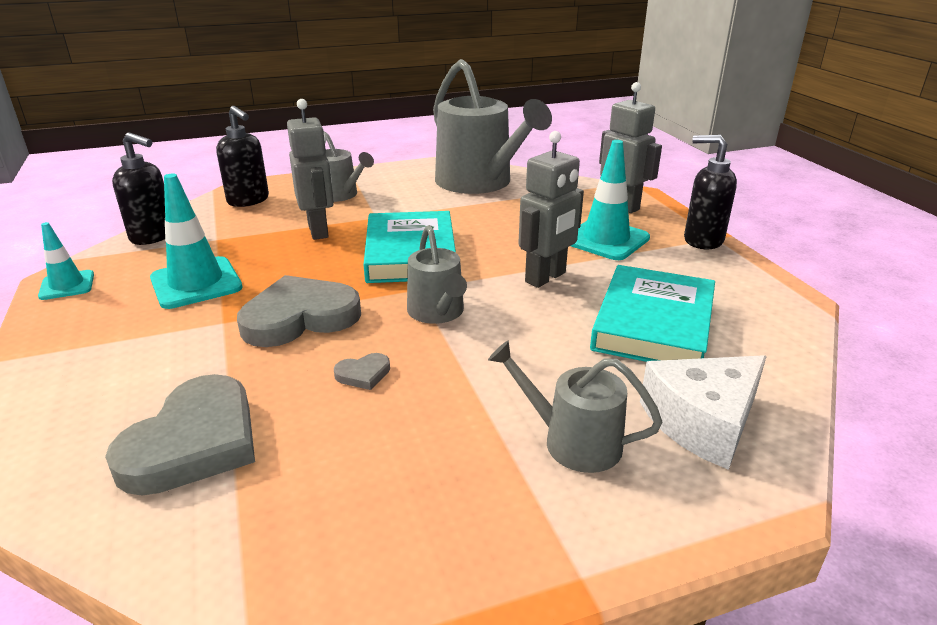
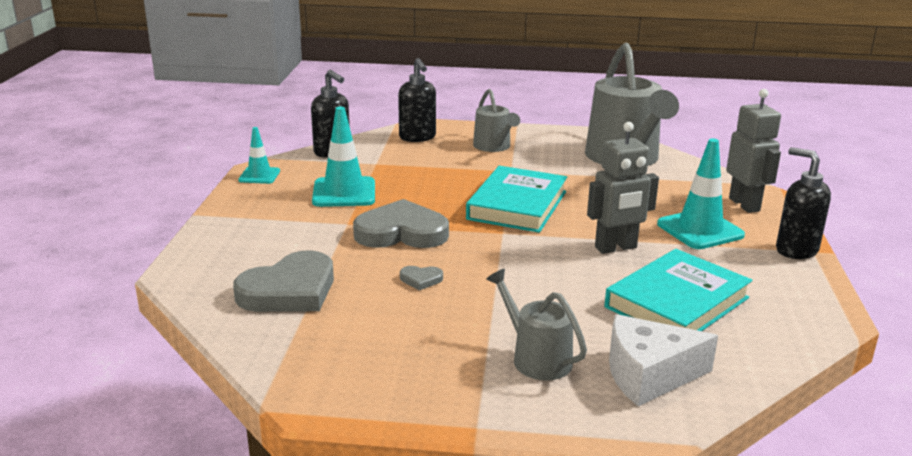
camera: 25 degrees right, 5 degrees down
grey robot [287,99,334,240] -> none
grey watering can [407,225,467,324] -> none

